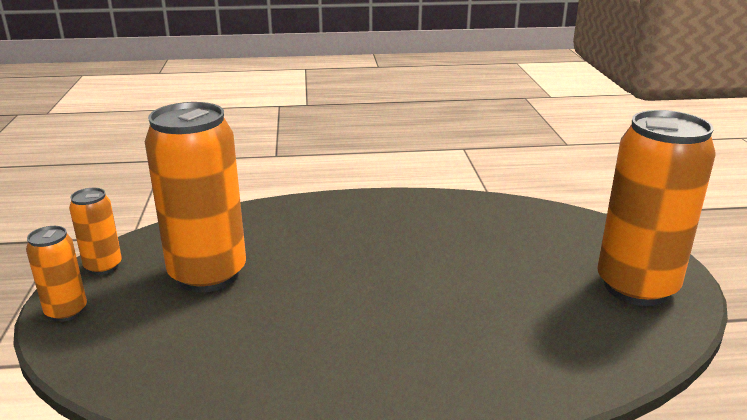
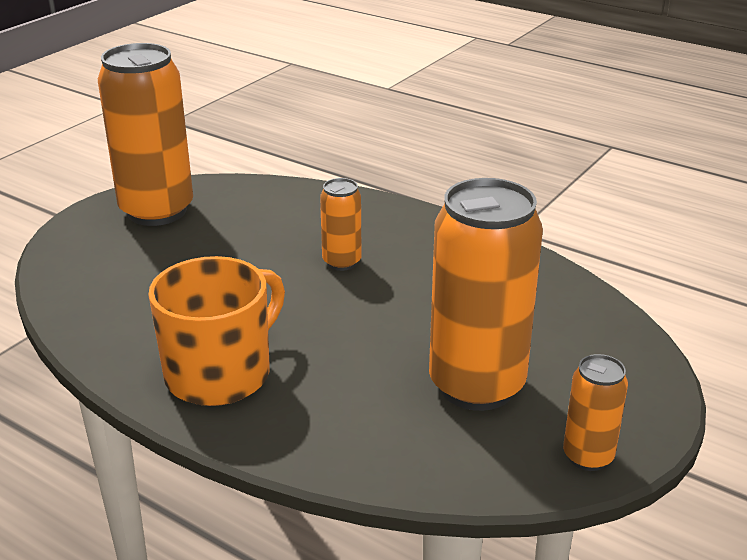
camera: 140 degrees left, 5 degrees up
orange can [26,226,87,322] -> orange can moved to [320,178,362,271]
none -> orange mug [148,256,285,406]

